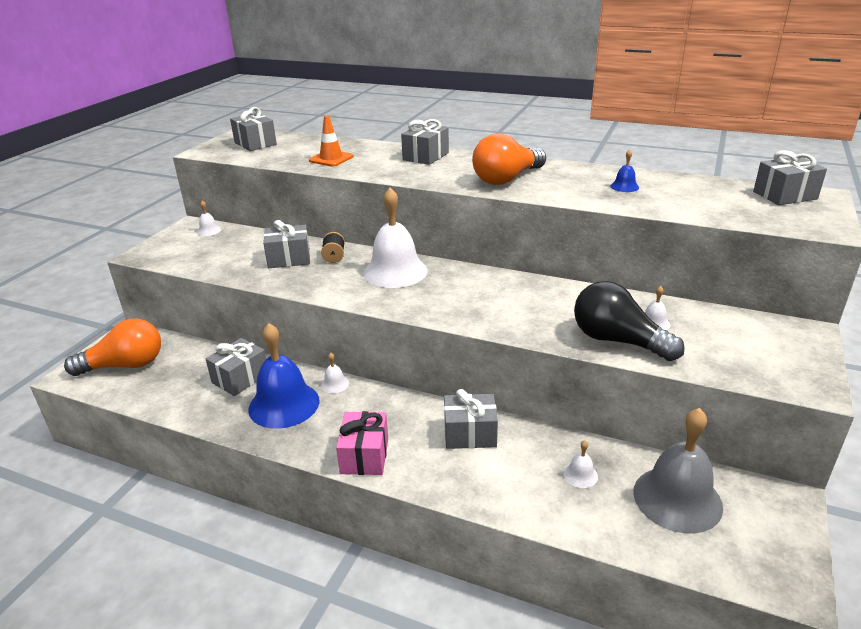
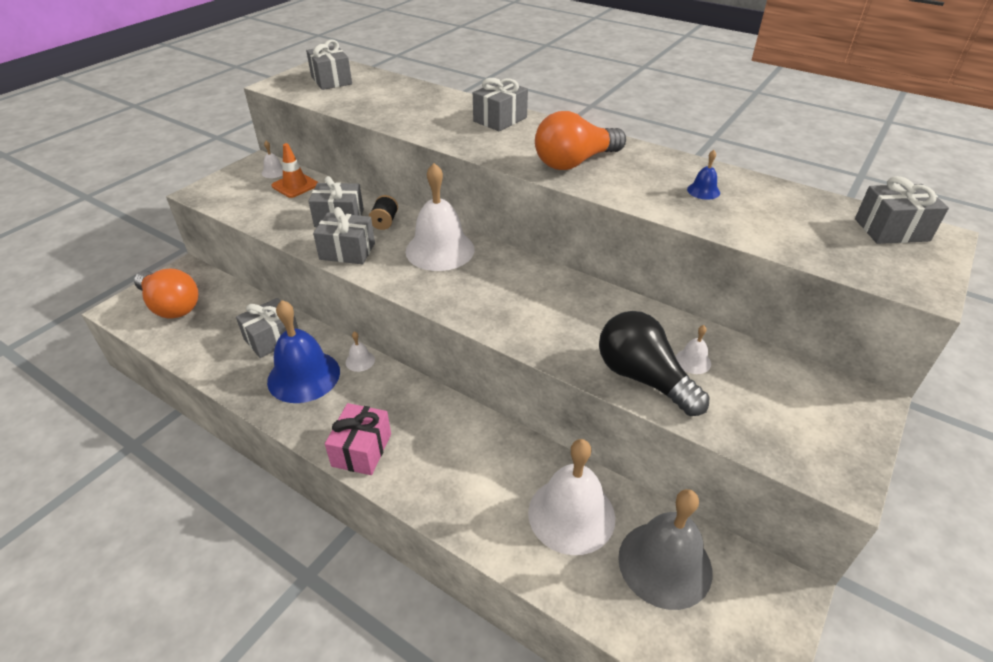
camera: 10 degrees right, 10 degrees up
orange light bulb [64,318,161,376] -> orange light bulb turned 45 degrees clockwise [134,269,199,319]
orange traffic cone [309,116,354,167] -> orange traffic cone moved to [272,143,318,198]
grey gift [444,389,498,449] -> grey gift moved to [313,207,375,264]
white bell [563,440,598,488] -> white bell [528,439,615,555], size x2.39

